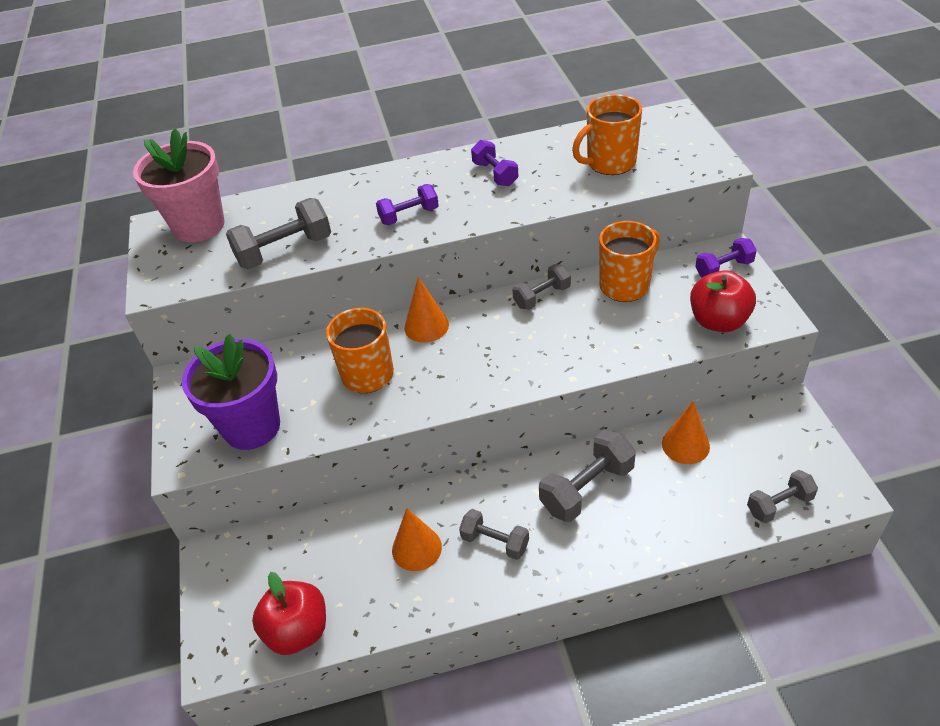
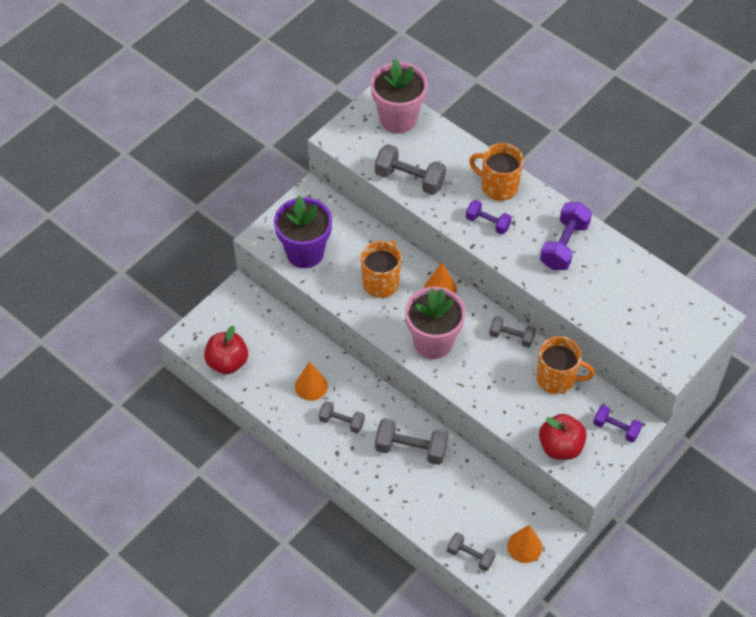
camera: 50 degrees right, 10 degrees up
grey dumbbell [459,509,529,560] -> grey dumbbell turned 60 degrees counterclockwise [319,401,365,433]
purple dumbbell [471,140,519,186] -> purple dumbbell [540,202,592,270], size x1.58
orange mug [572,94,642,175] -> orange mug moved to [469,143,524,201]
orange cone [662,401,710,464] -> orange cone moved to [507,525,542,563]
none -> pink flower pot [405,287,466,359]

